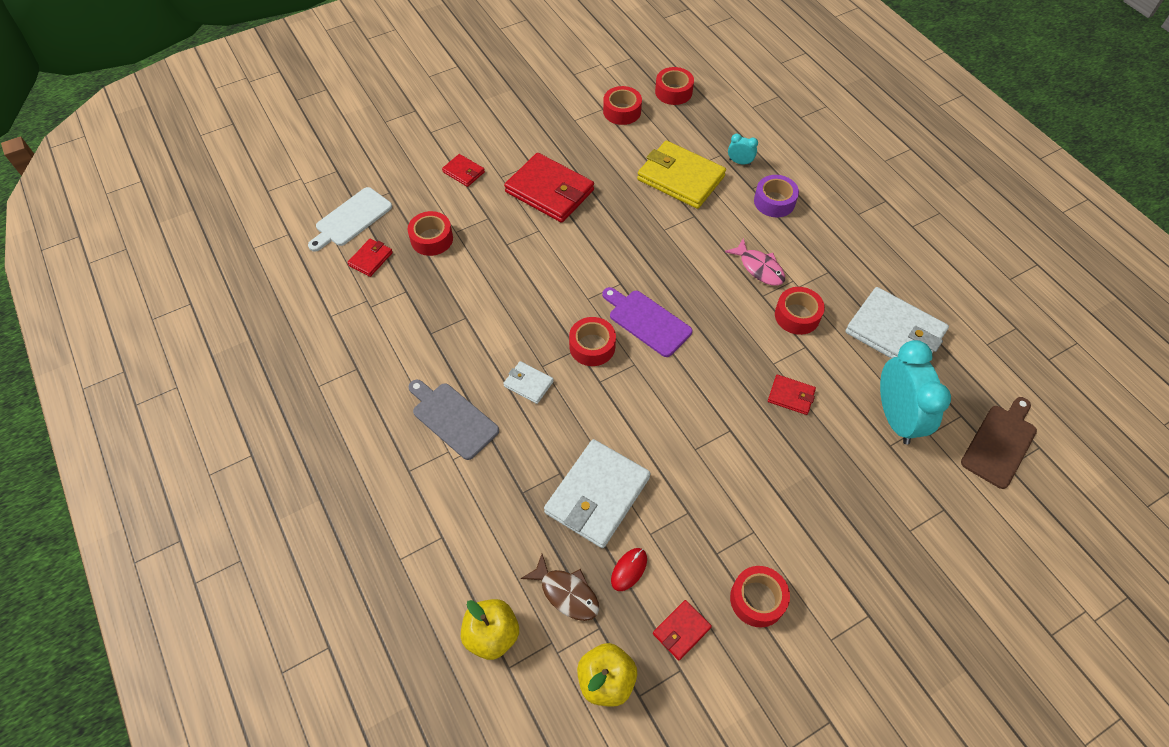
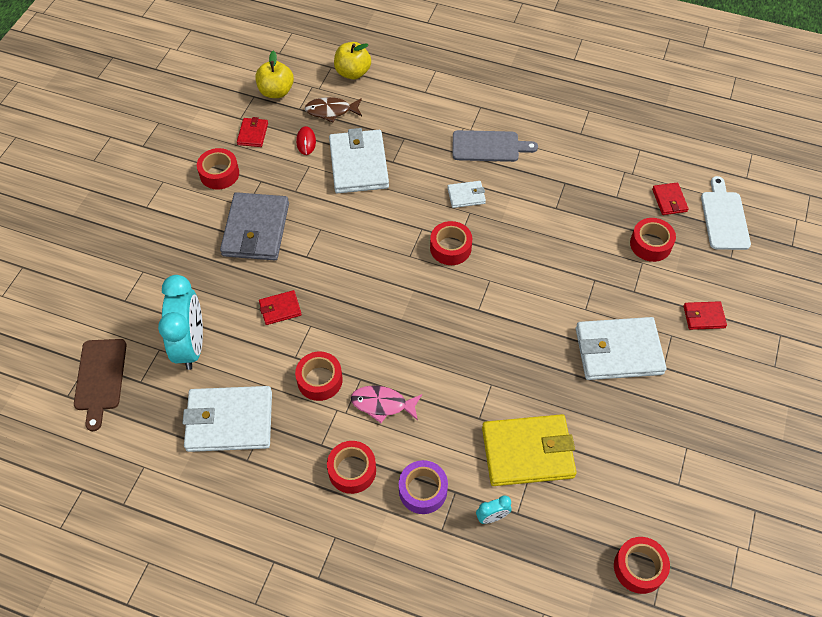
camera: 140 degrees right, 0 degrees up
red wallet [504,153,594,223] -> white wallet [576,317,667,380]
purple cutting board [602,287,692,357] -> none
red tape [603,86,642,125] -> red tape moved to [327,441,376,494]
turquoise clock [880,340,951,444] -> turquoise clock turned 135 degrees counterclockwise [158,275,203,370]
none -> grey wallet [220,192,289,260]

